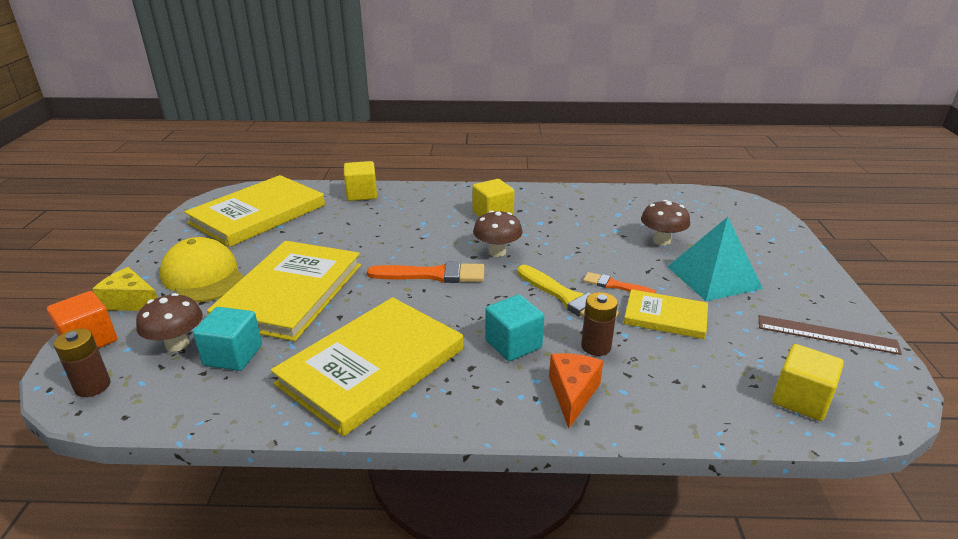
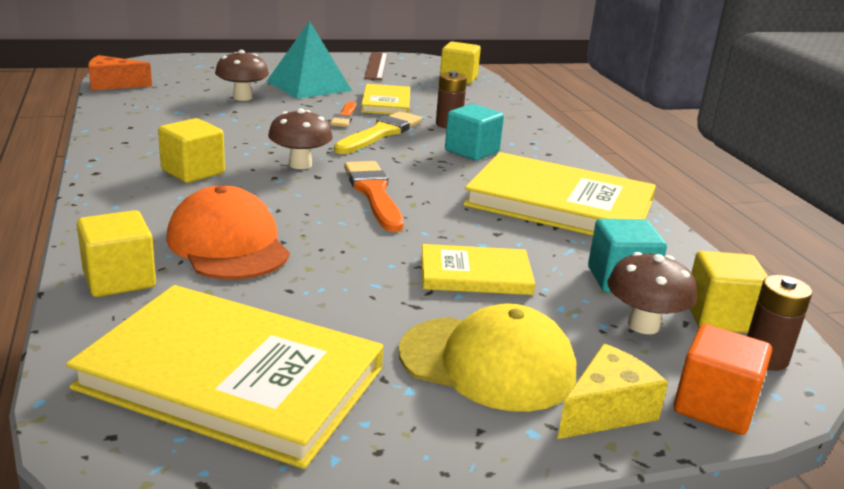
camera: 110 degrees left, 5 degrees down
yellow cheese [92,267,157,311] -> yellow cheese turned 135 degrees counterclockwise [557,344,668,439]
yellow cap [159,237,244,302] -> yellow cap turned 105 degrees counterclockwise [399,304,576,412]
yellow book [207,241,361,341] -> yellow book [421,244,535,295], size x0.54
orange cheese [549,353,603,428] -> orange cheese moved to [88,55,152,91]
none -> orange cap [166,185,290,279]
none -> yellow cube [690,251,768,333]

